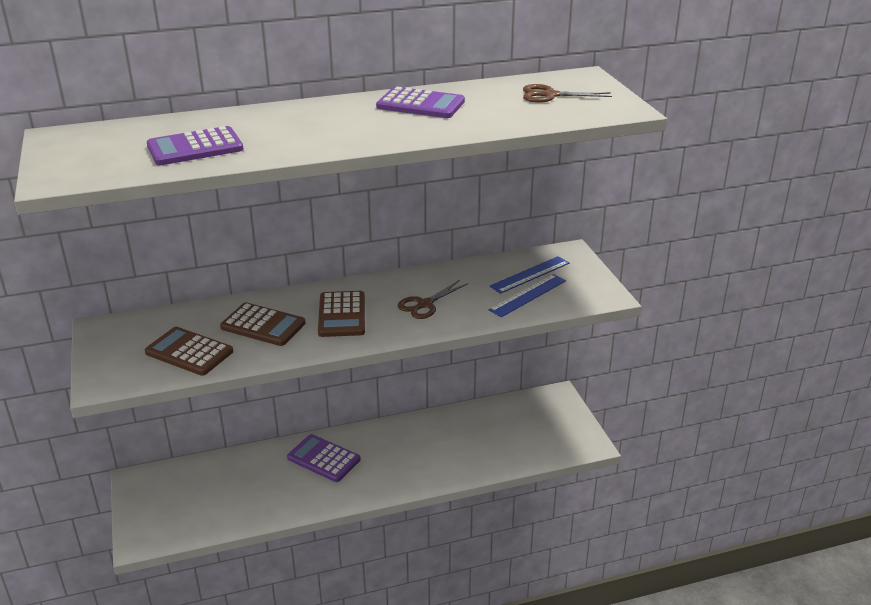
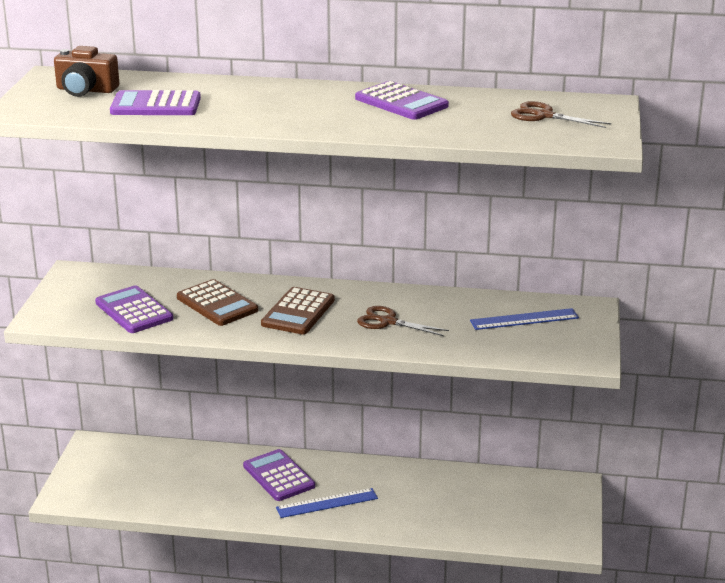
camera: 25 degrees right, 5 degrees down
brown calculator [145,327,233,376] -> purple calculator [95,285,173,333]
brown scissors [398,280,468,319] -> brown scissors turned 45 degrees clockwise [357,306,449,336]
blue ruler [489,274,566,317] -> blue ruler moved to [276,488,378,518]
none -> brown camera [54,46,119,97]

